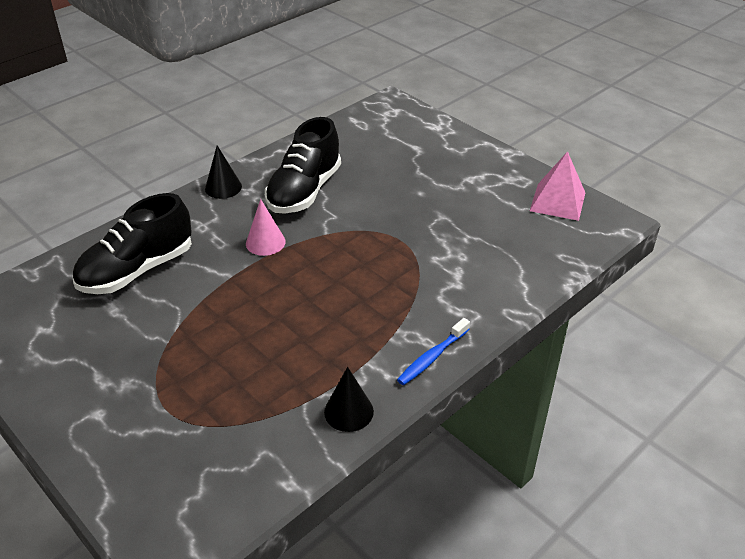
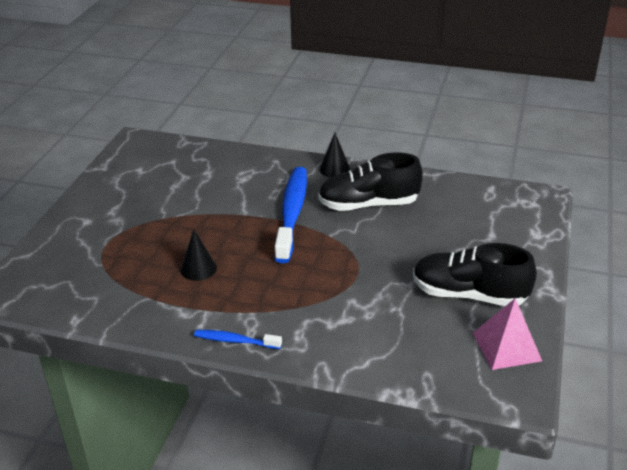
camera: 60 degrees right, 5 degrees down
black shoe [72,193,192,294] -> black shoe moved to [413,243,537,306]
pink cone [246,199,286,256] -> blue toothbrush [275,167,307,263]
black cone [324,367,374,432] -> black cone moved to [180,229,217,281]

